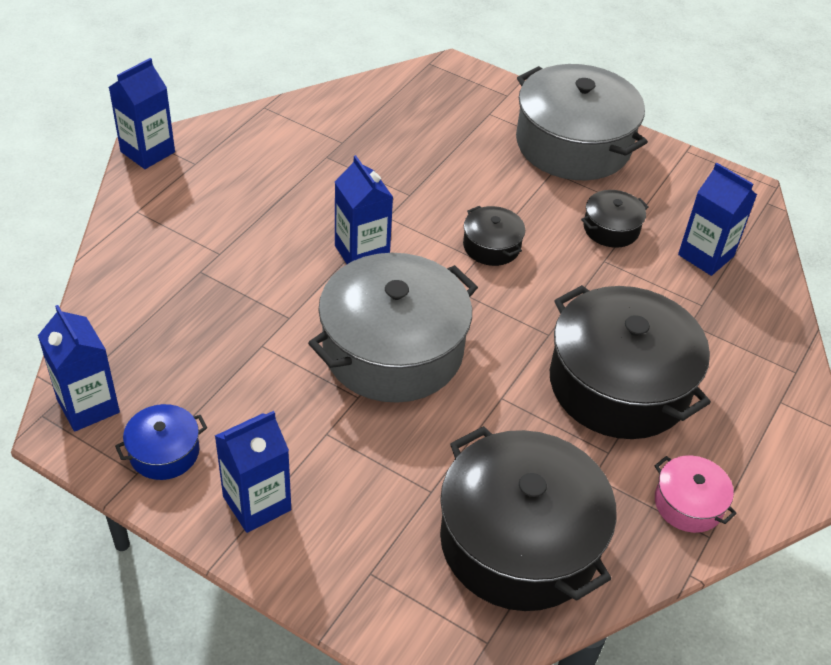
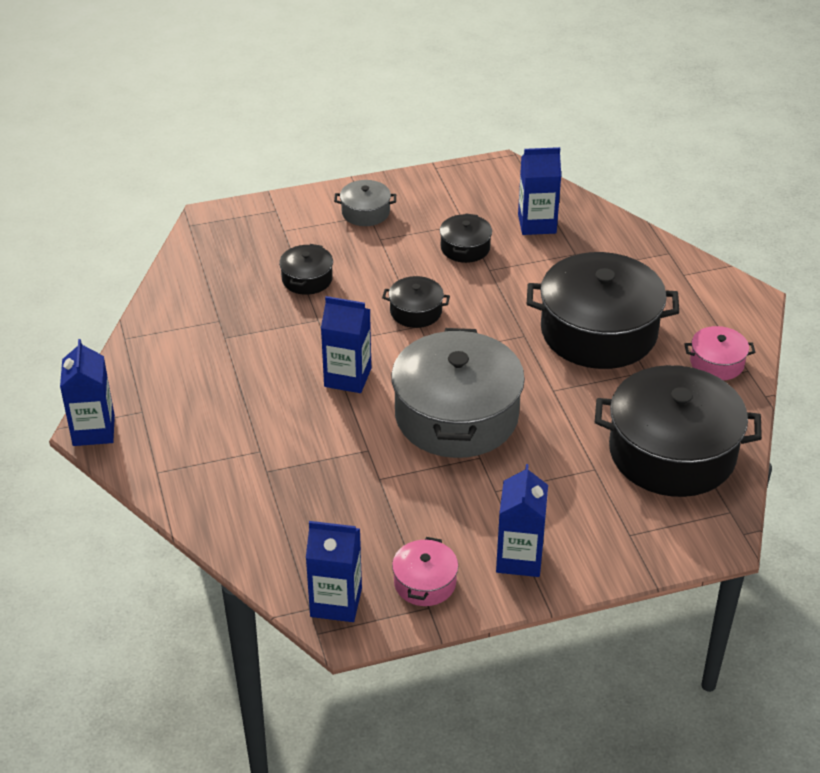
camera: 45 degrees left, 5 degrees down
blue pot [115,404,207,480] -> pink pot [392,537,458,606]
grey pot [516,64,648,180] -> grey pot [334,180,396,226], size x0.45
none -> black pot [279,244,333,295]

